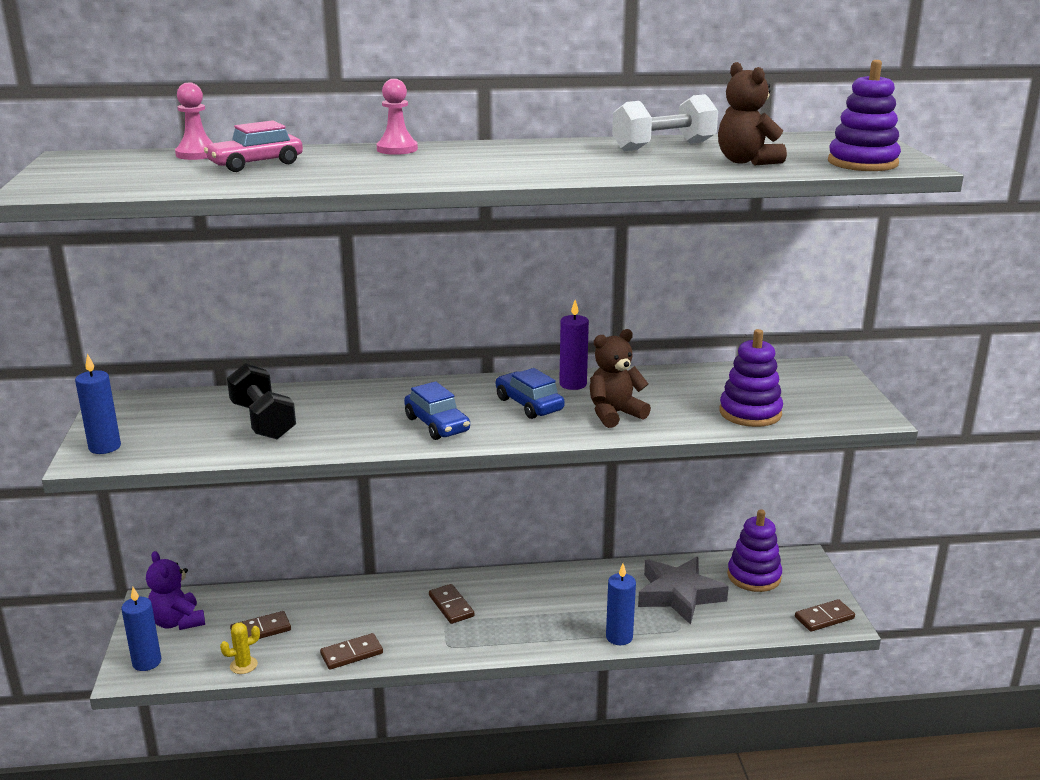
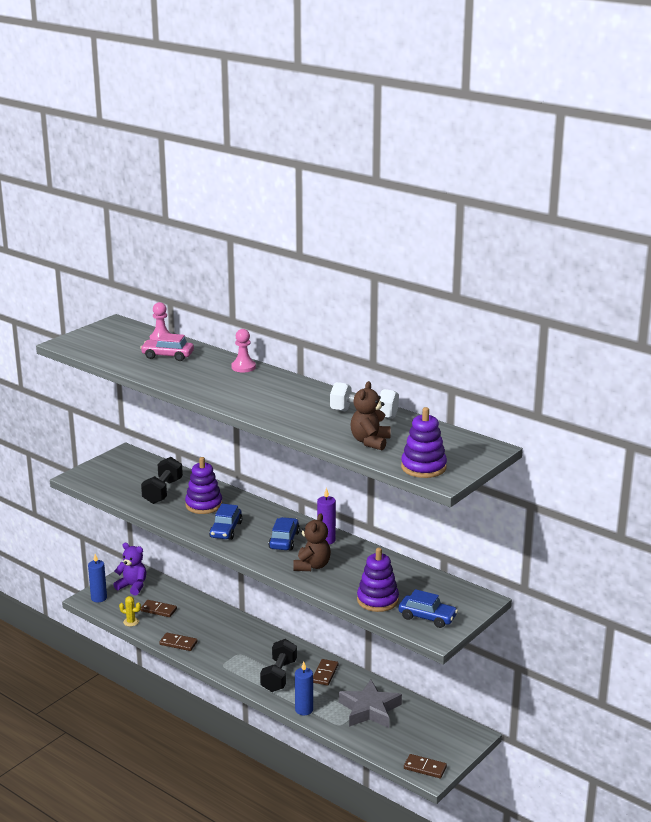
camera: 45 degrees right, 0 degrees up
blue candle [75,354,121,454] -> none
purple teddy bear [146,551,205,630] -> purple teddy bear turned 105 degrees clockwise [113,543,146,596]
brown domino [429,584,474,624] -> brown domino moved to [313,659,338,686]
brown teddy bear [590,329,651,428] -> brown teddy bear turned 90 degrees clockwise [293,513,331,571]
purple stacking toy [727,509,782,592] -> purple stacking toy moved to [185,457,223,514]
none -> black dumbbell [260,639,297,692]
none -> blue car [398,589,458,628]

